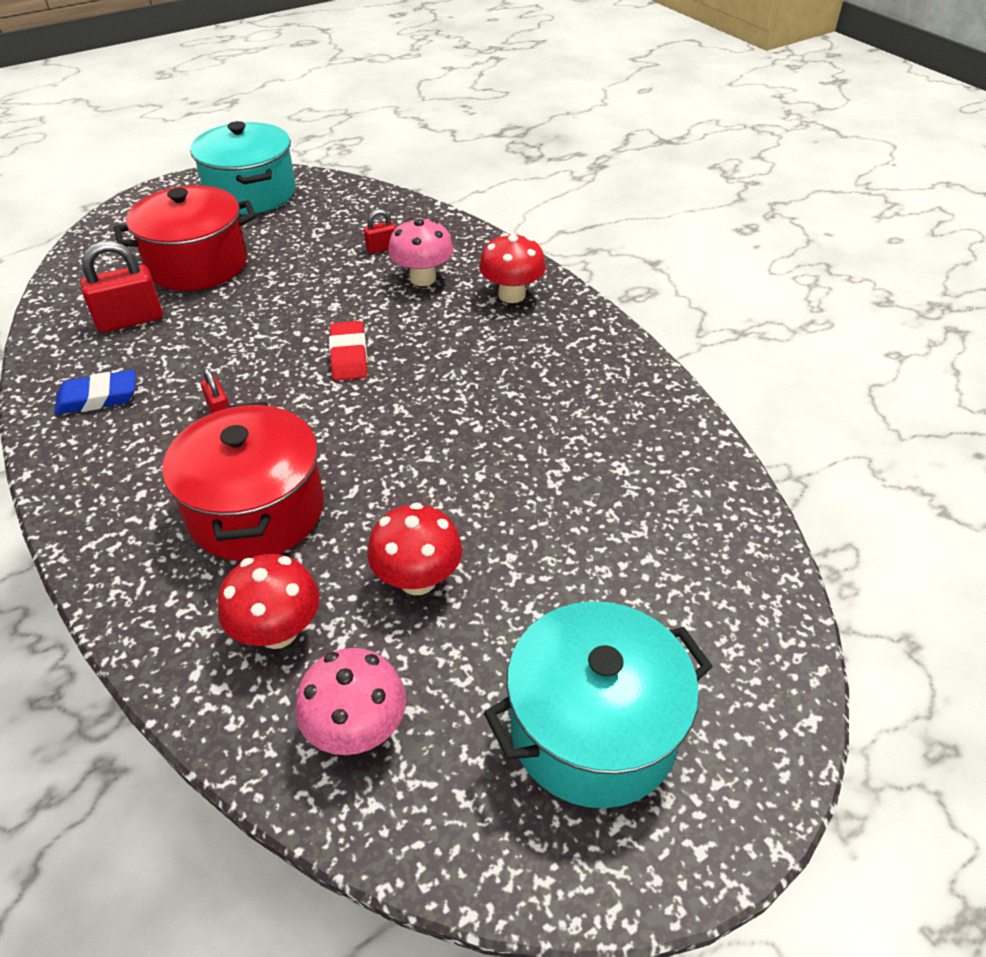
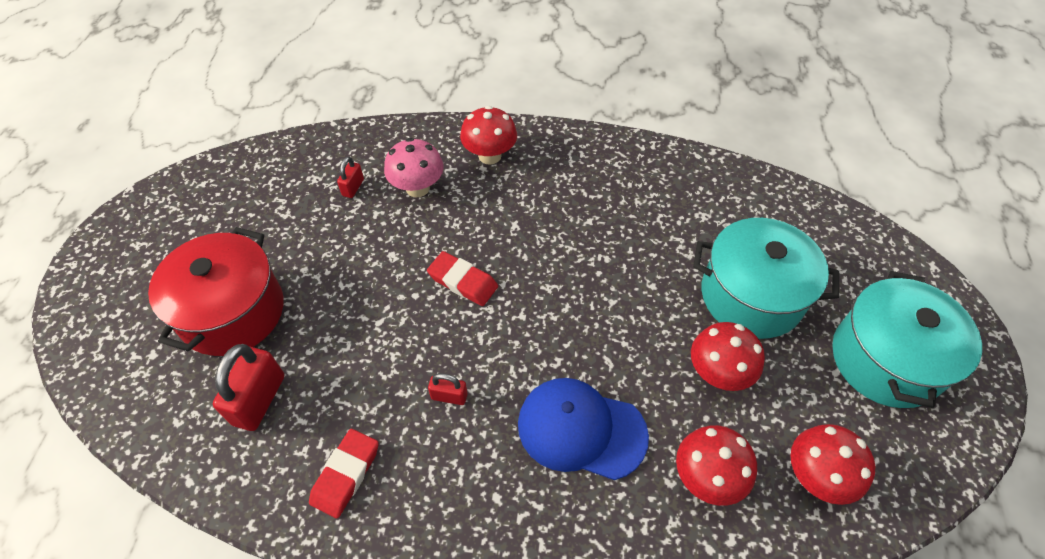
camera: 50 degrees left, 10 degrees up
blue eraser [54,370,135,415] -> red eraser [309,429,379,519]
red pot [162,402,324,561] -> blue cap [518,378,649,480]
turquoise pot [190,121,296,214] -> turquoise pot moved to [693,218,839,339]
pink mushroom [296,648,406,755] -> red mushroom [790,424,875,505]

